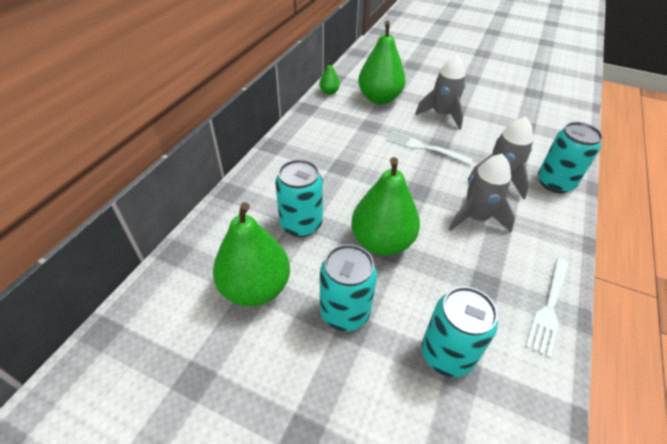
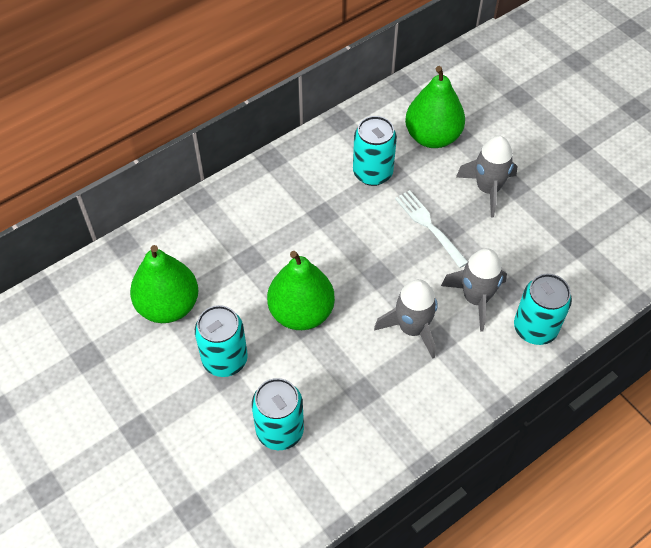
camera: 30 degrees right, 10 degrees up
turquoise can [275,159,323,237] -> turquoise can moved to [353,116,397,186]
green pear [319,60,340,95] -> none
white fork [526,258,569,357] -> none

